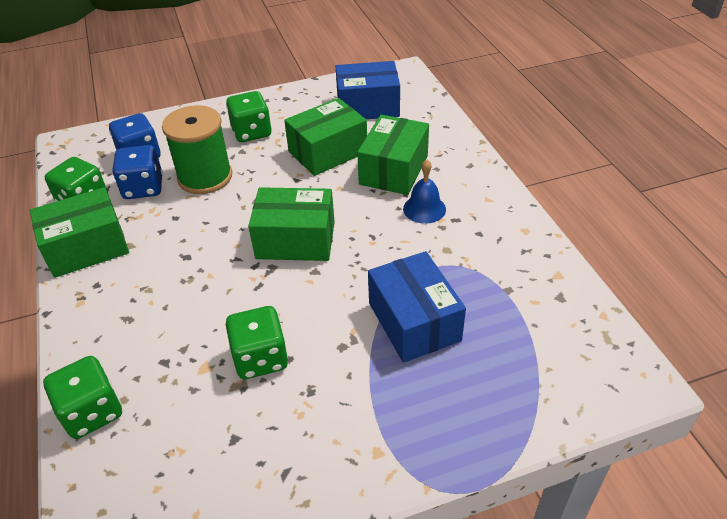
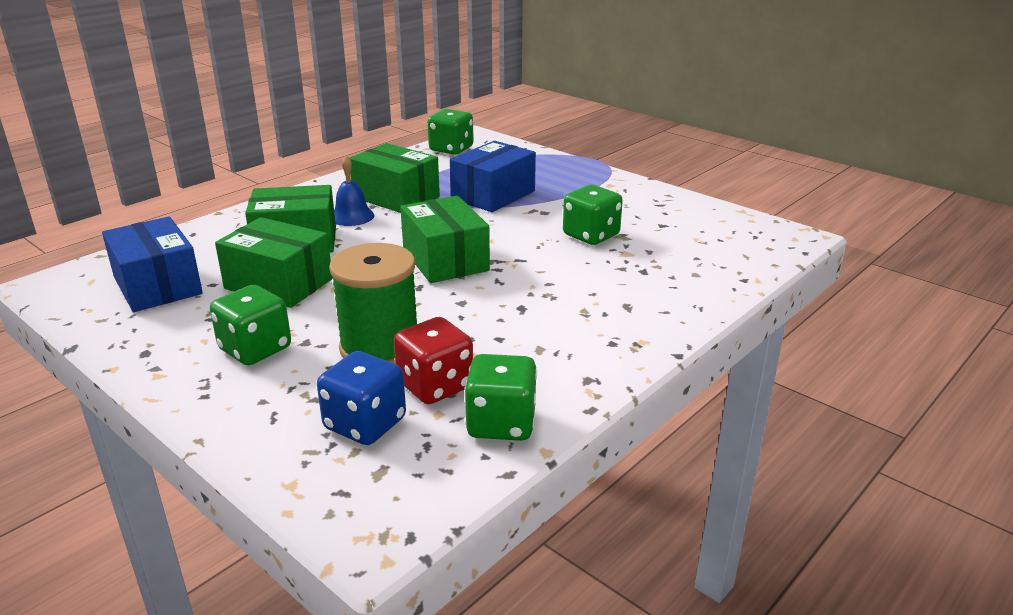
camera: 120 degrees left, 15 degrees down
green box [30,187,129,278] -> green box moved to [349,143,440,213]
green dice [43,356,122,439] -> green dice moved to [428,109,474,155]
blue dice [112,145,163,199] -> red dice [394,317,473,404]

